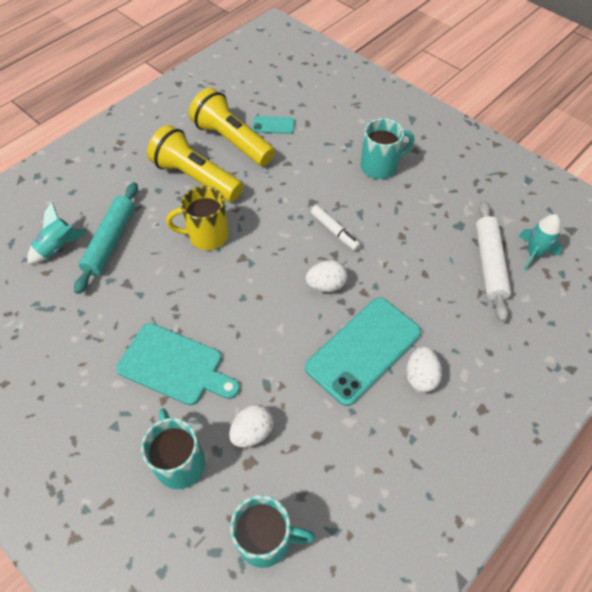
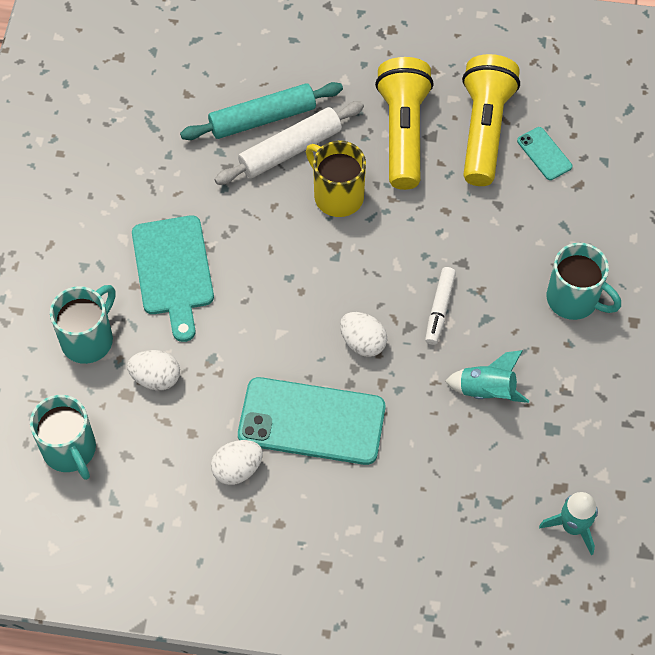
camera: 55 degrees right, 5 degrees up
turquoise rocket [27,202,87,264] -> turquoise rocket moved to [445,350,529,403]
white egg [406,346,442,392] -> white egg moved to [211,440,263,485]
white rolling pin [476,201,511,322] -> white rolling pin moved to [214,101,364,185]

